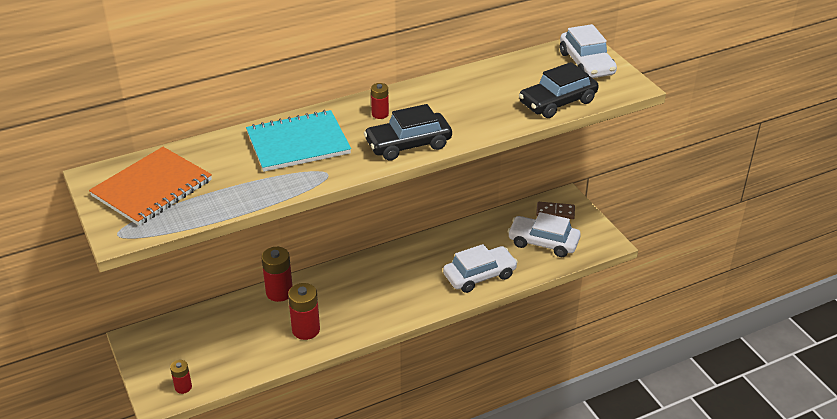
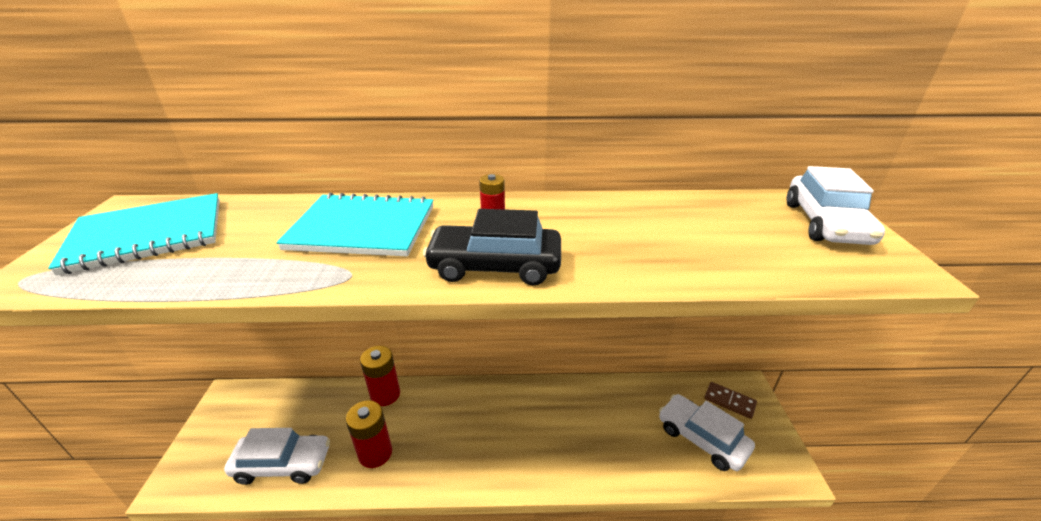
camera: 25 degrees right, 5 degrees down
orange notebook [89,147,212,226] -> turquoise notebook [48,193,220,275]
red battery [170,360,192,394] -> none
white car [443,244,518,293] -> white car moved to [224,428,330,485]
black car [519,62,599,118] -> none

